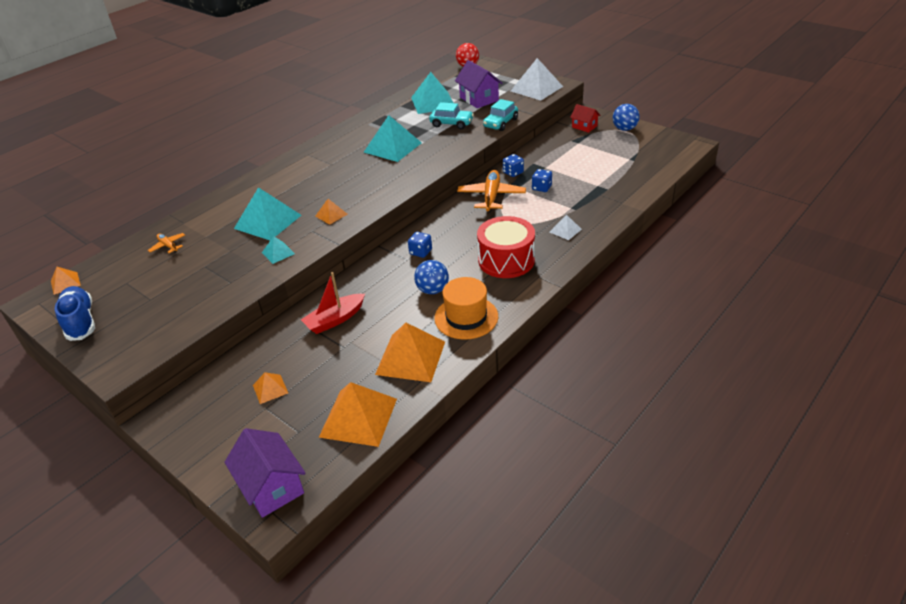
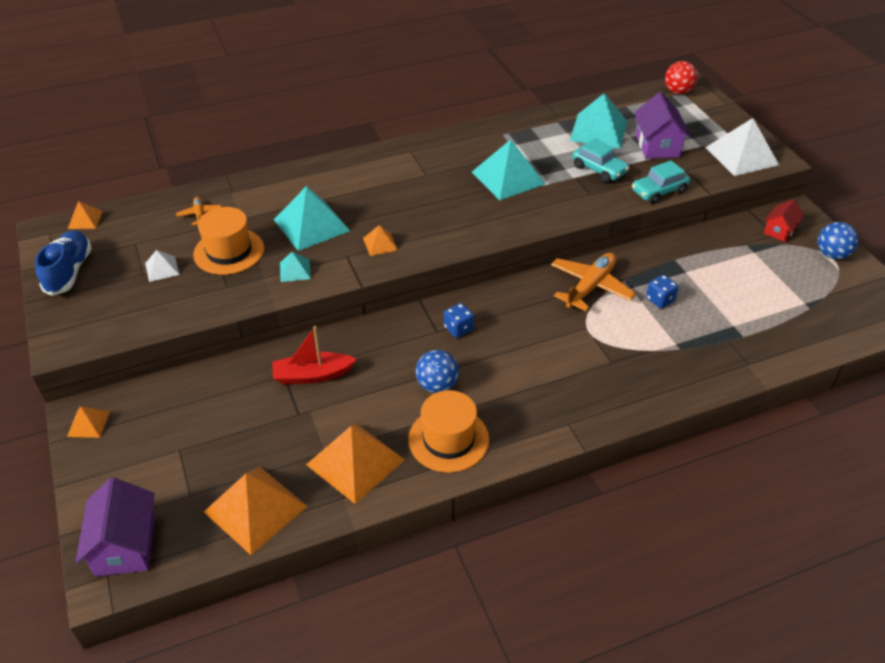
camera: 25 degrees right, 5 degrees up
orange pyramid [253,372,288,404] -> orange pyramid moved to [67,406,110,438]
red drum [477,216,535,278] -> none
blue dice [503,154,524,177] -> none
white pyramid [550,214,582,240] -> white pyramid moved to [145,250,180,282]
red house [570,104,600,133] -> red house turned 60 degrees clockwise [764,199,804,242]
none -> orange hat [193,207,264,275]

